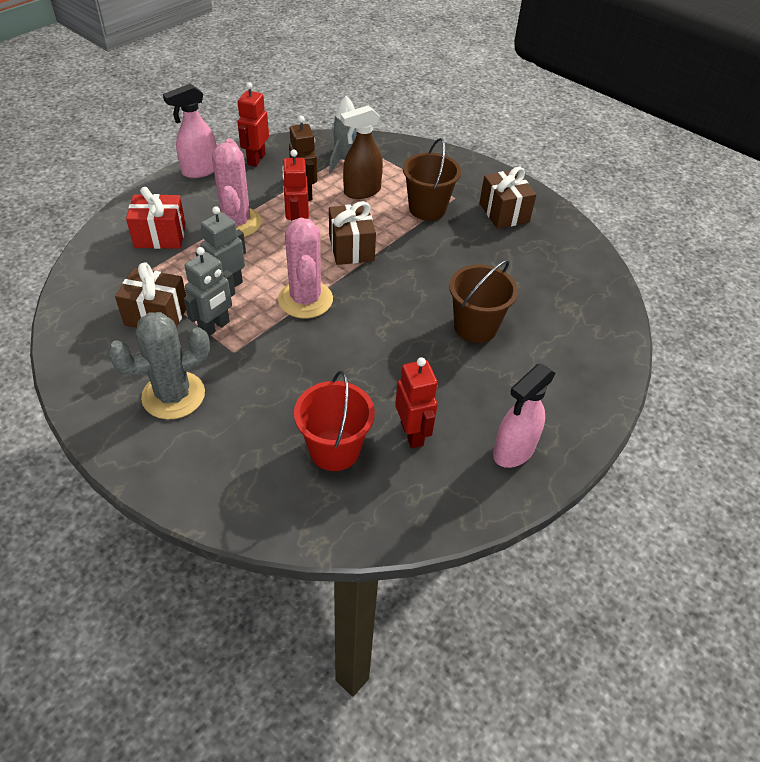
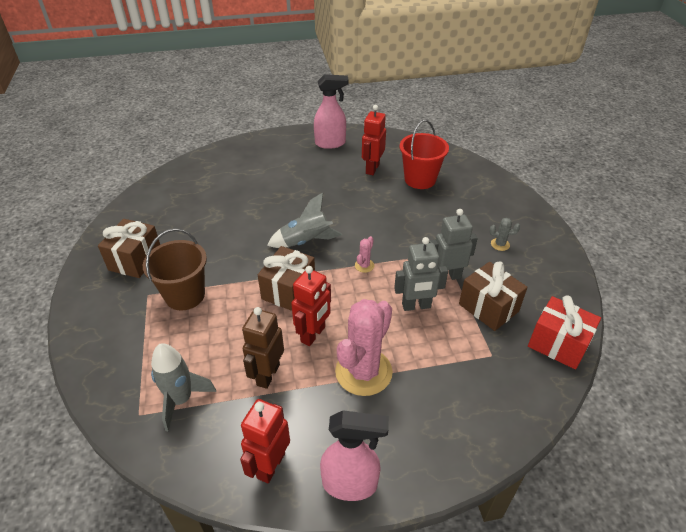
camera: 140 degrees left, 5 degrees down
grey cactus [107,312,210,419] -> grey cactus [490,218,520,251], size x0.41
red gift [126,187,186,249] -> red gift moved to [528,296,601,369]
red robot [237,82,269,167] -> red robot turned 150 degrees clockwise [240,399,290,484]
pink cactus [278,218,333,318] -> pink cactus [355,236,374,273], size x0.41
brown spray bottle [341,105,383,199] -> none
brown bucket [449,260,518,343] -> none
none -> grey rocket [267,192,342,248]

